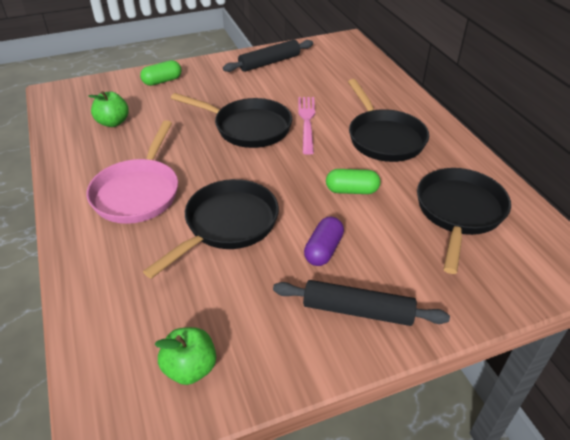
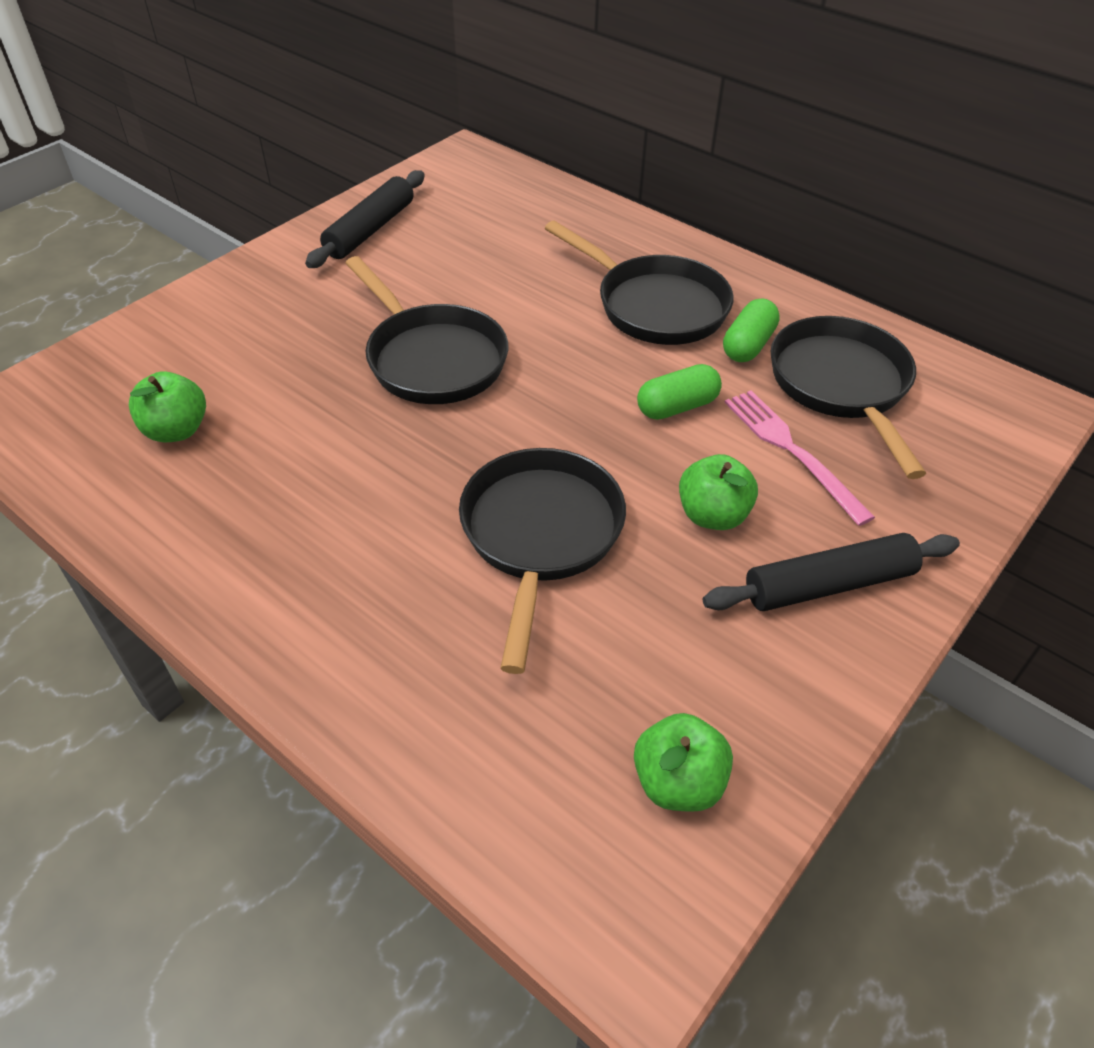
camera: 30 degrees left, 5 degrees up
pink pan [87,120,178,224] -> none
green capsule [140,60,182,86] -> green capsule moved to [723,298,780,362]
black pan [171,93,292,148] -> black pan turned 60 degrees clockwise [345,256,508,404]
pink fork [298,97,315,155] -> pink fork moved to [724,391,875,526]
purple capsule [304,217,344,266] -> green apple [679,454,758,530]

